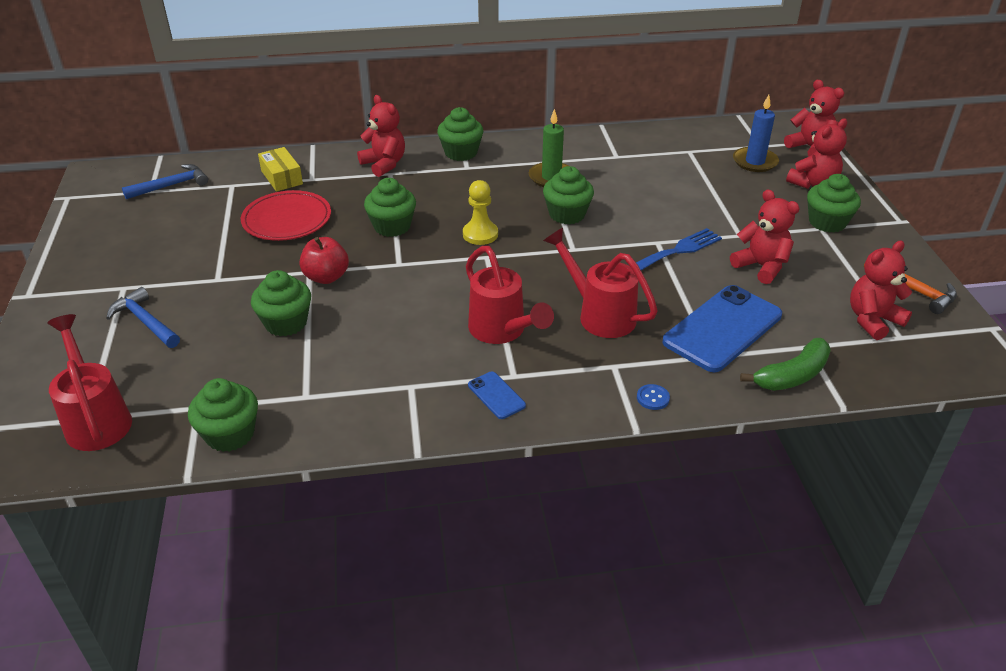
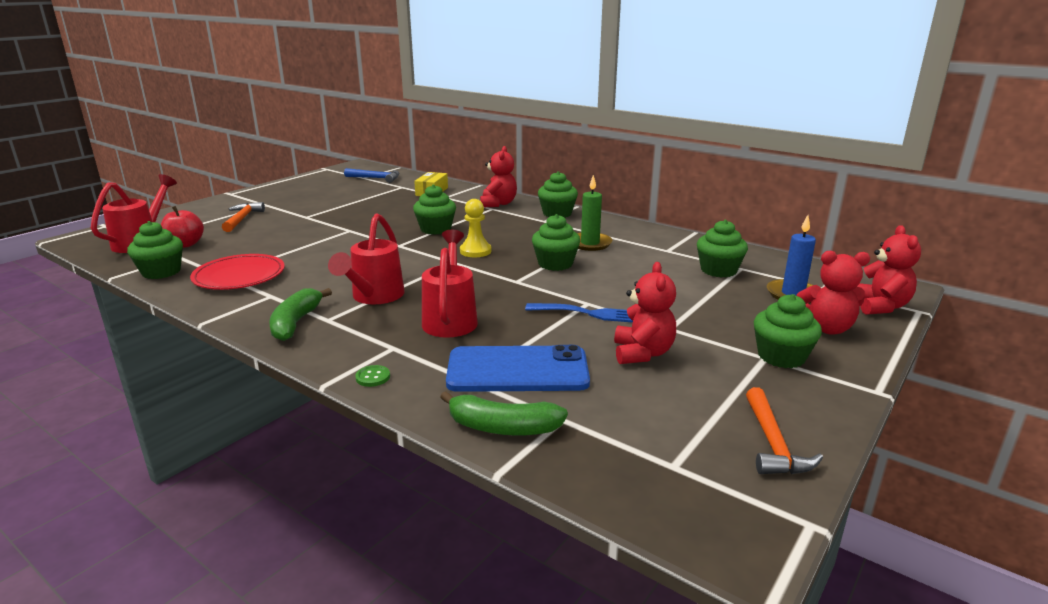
camera: 45 degrees right, 15 degrees down
blue hammer [106,287,180,348] -> orange hammer [222,202,265,232]
red plate [241,190,331,241] -> red plate moved to [190,254,285,290]
green cupcake [251,270,311,336] -> green cupcake moved to [697,220,748,277]
red apple [300,237,349,284] -> red apple moved to [161,206,204,248]
blue phone [468,372,526,419] -> green banana [269,288,332,341]
blue button [637,384,670,410] -> green button [355,365,390,387]
red teddy bear [850,241,912,340] -> none

